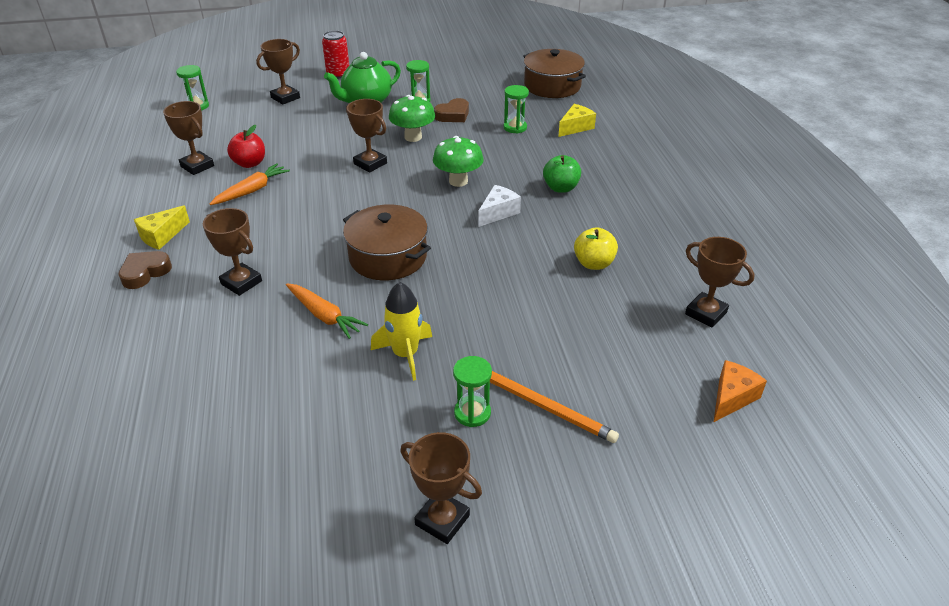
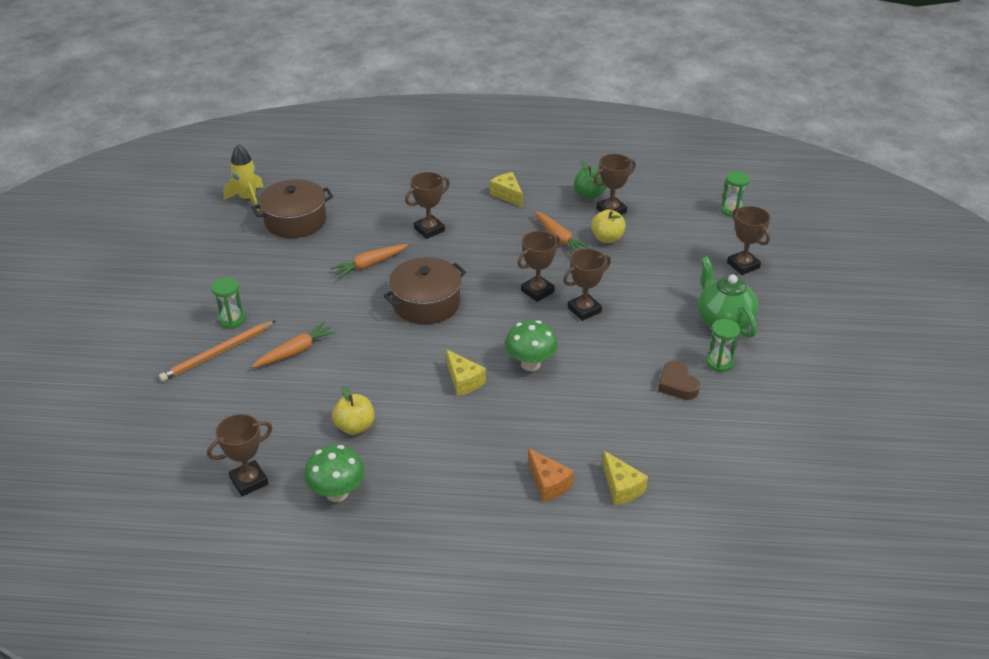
camera: 105 degrees right, 0 degrees up
brown heart [119,251,172,289] -> none
red apple [227,125,265,168] -> yellow apple [591,209,626,243]
red can [322,30,349,79] -> none
yellow rocket [371,282,432,381] -> yellow rocket moved to [223,144,264,211]
green mushroom [389,95,435,142] -> green mushroom moved to [304,445,365,502]
brown trophy [400,432,482,544] -> brown trophy moved to [517,231,560,302]
white cheese [478,185,521,227] -> yellow cheese [446,349,486,396]
green hourglass [504,85,529,134] -> none
brown pot [523,49,586,98] -> brown pot moved to [252,179,333,238]
green apple [543,155,581,193] -> green apple moved to [574,161,606,199]
orange cheese [713,360,767,423] -> orange cheese moved to [528,448,574,502]
none -> orange carrot [252,322,336,368]

